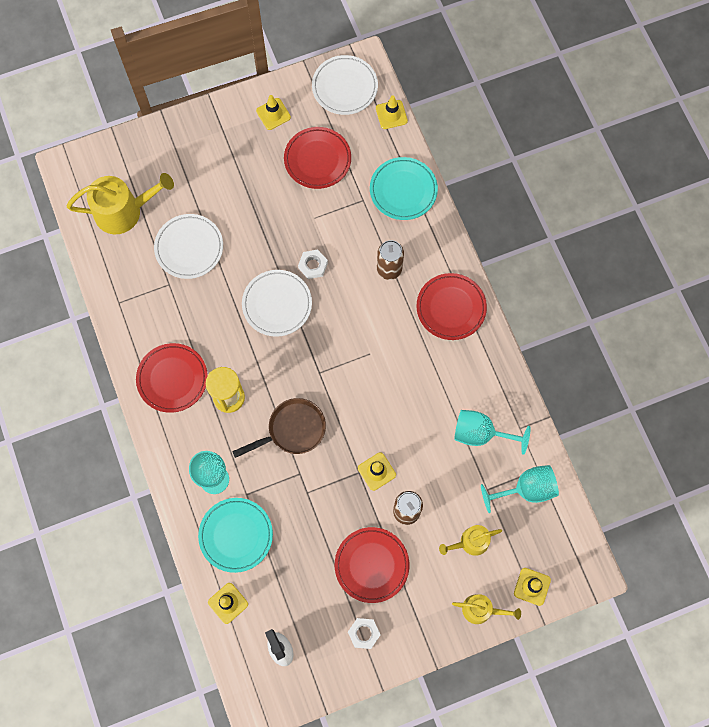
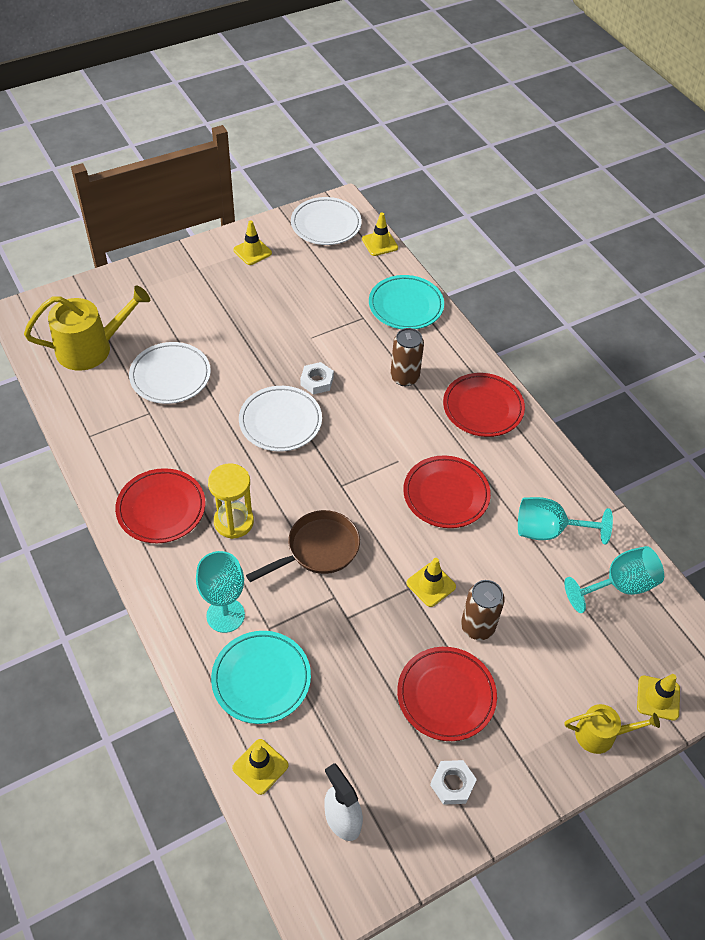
camera: 10 degrees left, 20 degrees down
red plate [284,127,351,189] -> red plate moved to [403,455,491,528]
yellow watering can [439,525,502,556] -> none

